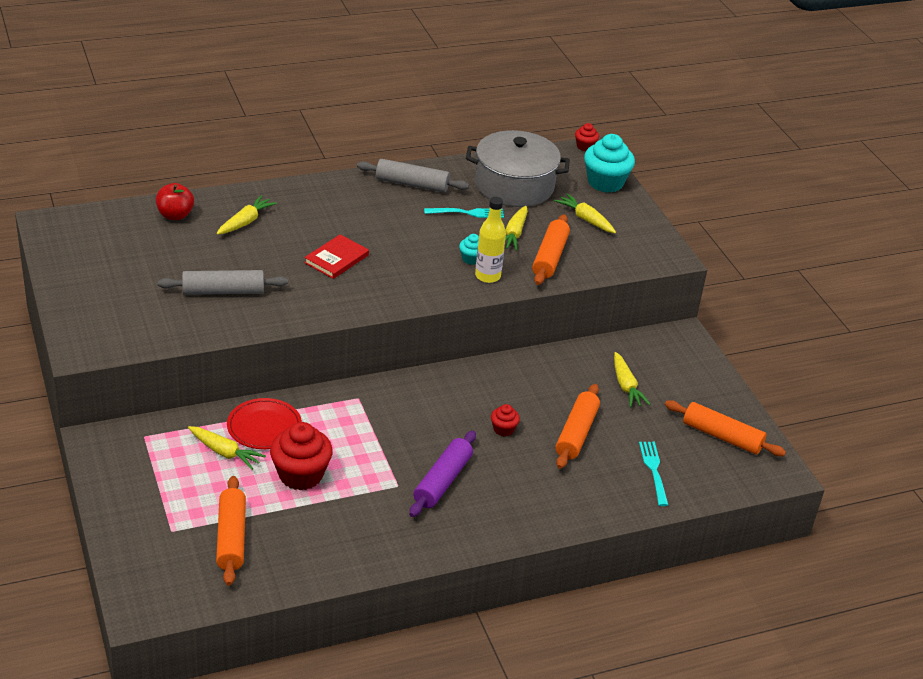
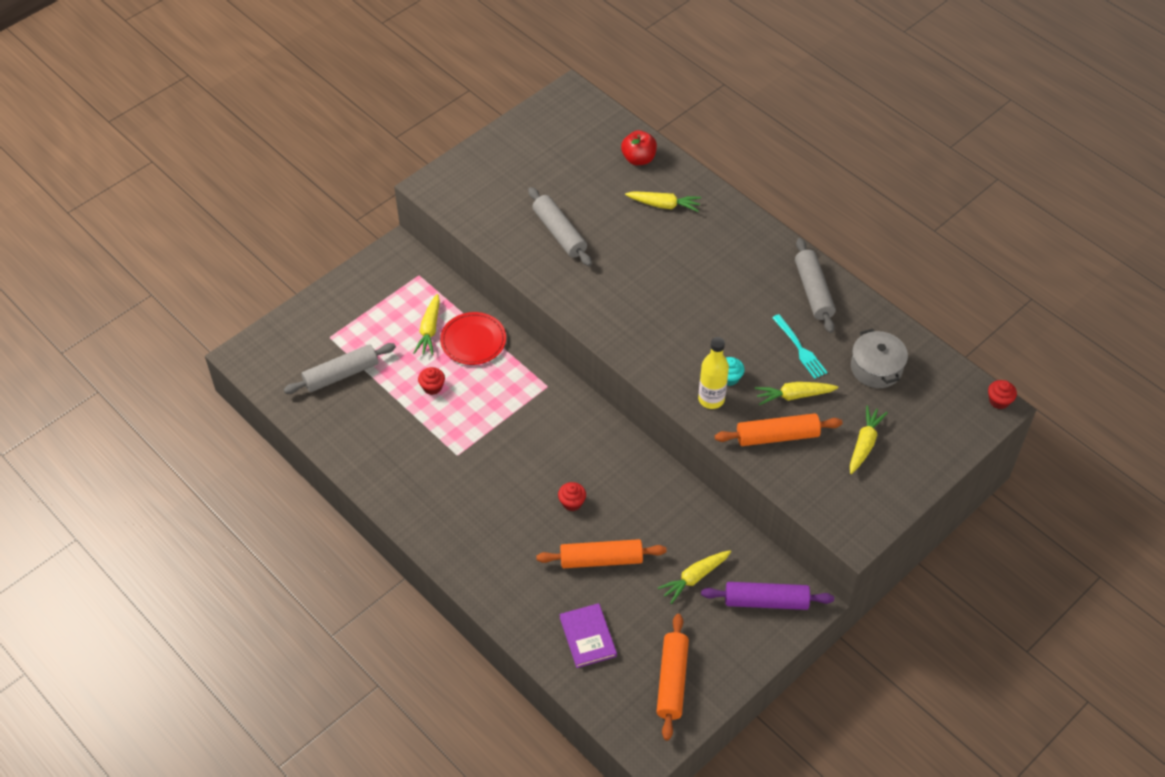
camera: 70 degrees right, 15 degrees up
orange rolling pin [216,476,246,586] -> grey rolling pin [283,343,396,394]
red cupcake [270,422,333,491] -> red cupcake [418,367,445,395], size x0.50
red book [304,234,369,279] -> none
purple rolling pin [409,431,476,517] -> purple rolling pin moved to [701,582,834,610]
grey pot [466,130,570,207] -> grey pot [851,329,908,388], size x0.59
turquoise cupcake [584,134,635,193] -> none
turquoise fork [639,442,668,506] -> purple book [560,603,617,668]

